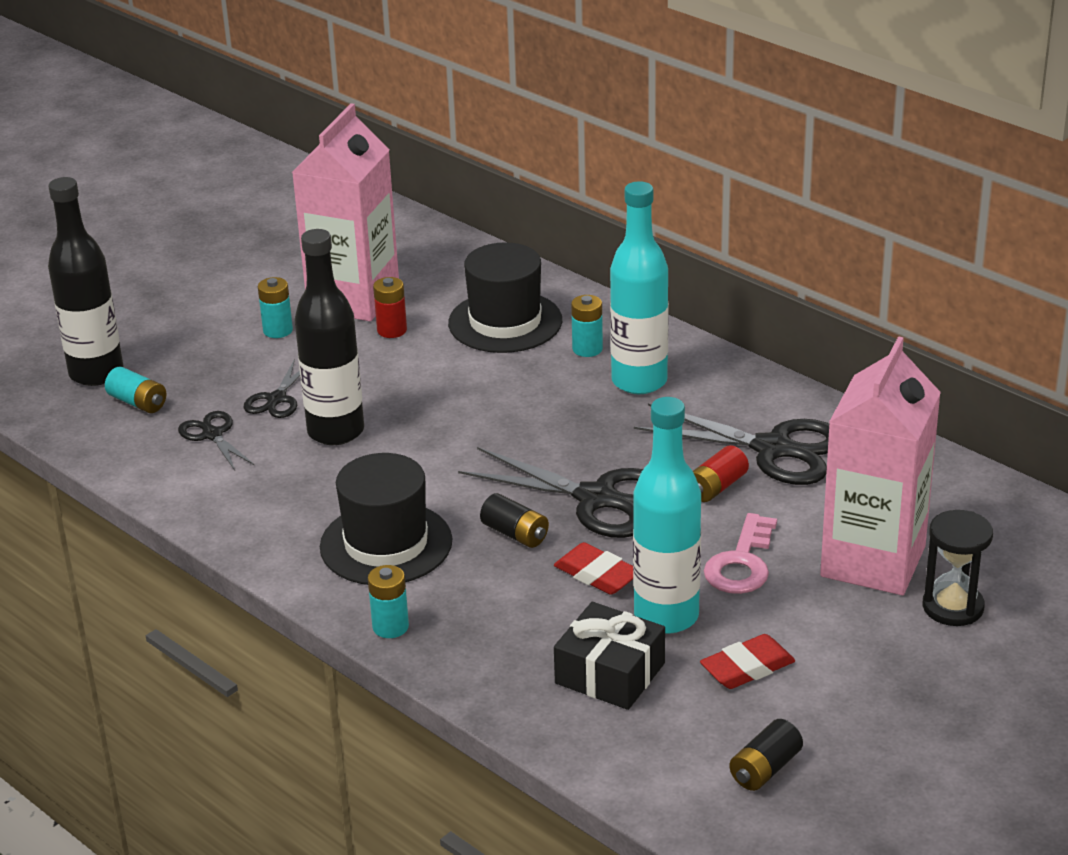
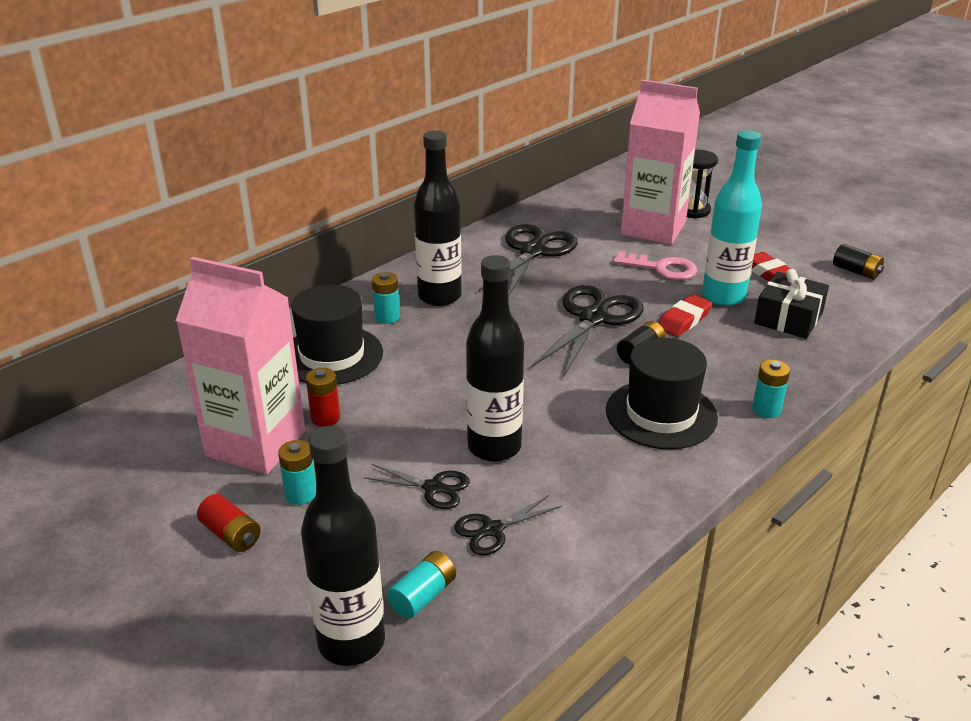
camera: 90 degrees left, 0 degrees up
turquoise bottle [610,181,669,394] -> black bottle [414,130,462,306]
red battery [693,445,749,502] -> red battery moved to [197,494,261,552]

